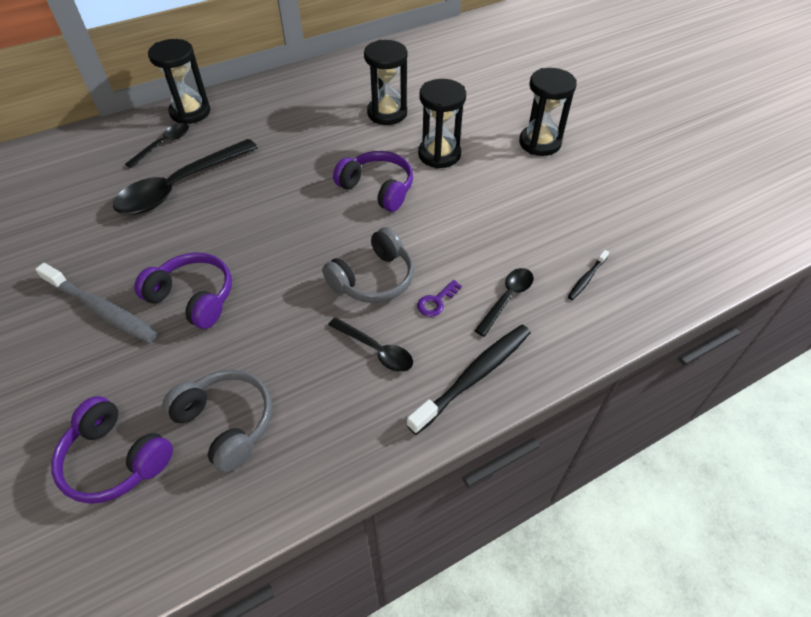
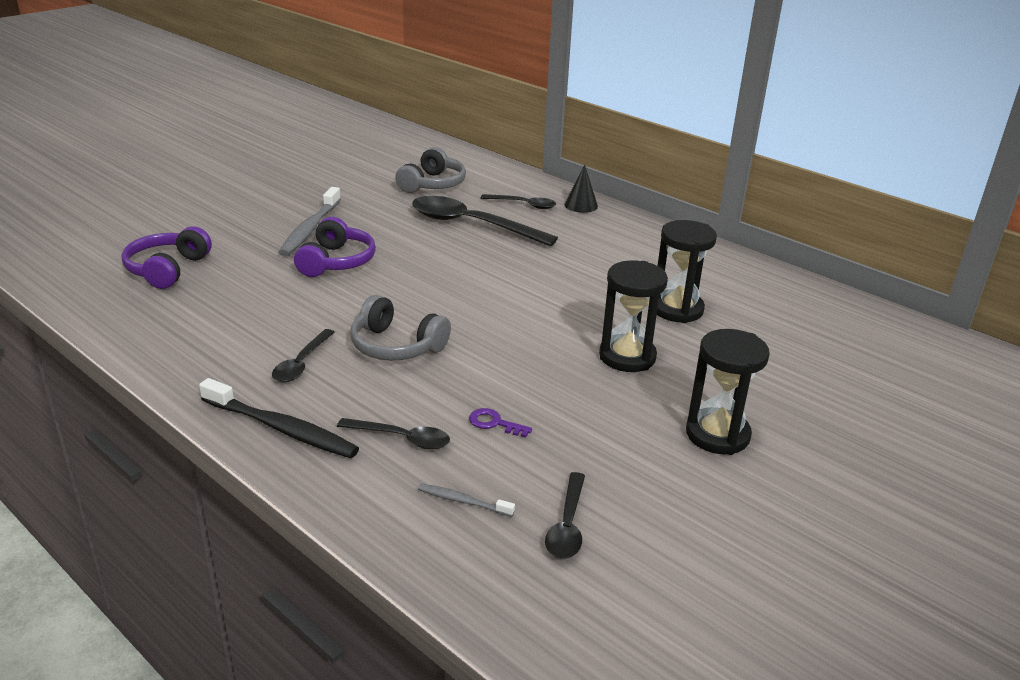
camera: 70 degrees right, 20 degrees down
black hourglass [148,39,210,124] -> black cone [564,164,598,213]
grey headphones [162,370,272,473] -> grey headphones moved to [395,147,466,193]
purple headphones [333,151,413,212] -> none
purple key [417,280,462,317] -> purple key moved to [469,408,532,438]
black toothbrush [568,250,609,300] -> grey toothbrush [418,484,515,517]
none -> black spoon [545,472,585,559]

